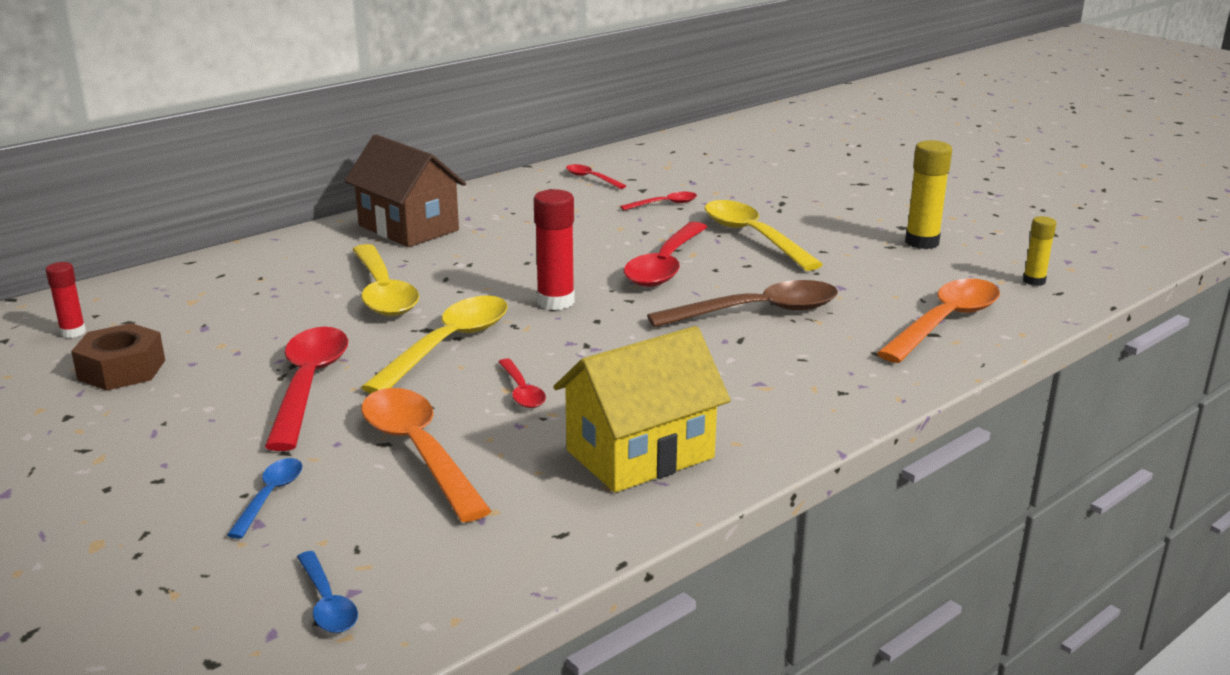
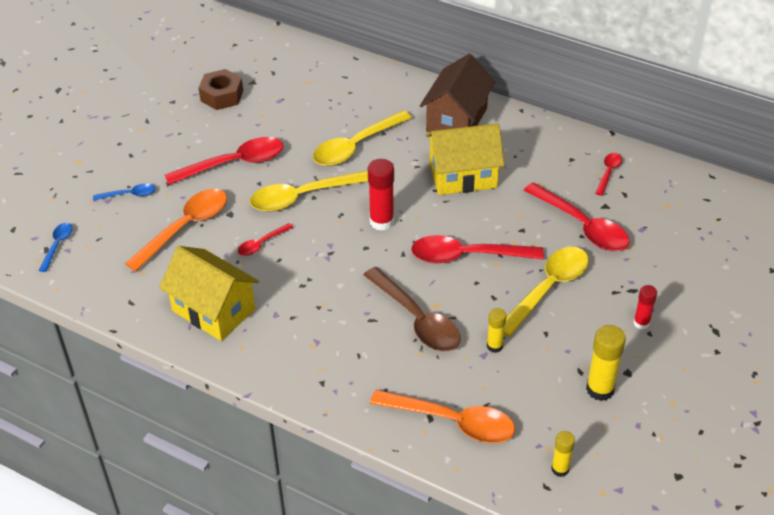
camera: 70 degrees right, 20 degrees up
red glue stick [46,262,86,338] -> red glue stick moved to [633,285,657,329]
blue spoon [297,551,358,633] -> blue spoon turned 150 degrees clockwise [39,223,72,272]
yellow spoon [361,296,508,394] -> yellow spoon turned 150 degrees clockwise [250,171,368,212]
red spoon [620,192,697,210] -> red spoon [524,182,630,251], size x2.00
none -> yellow house [426,123,504,195]
none -> yellow glue stick [487,308,506,353]

